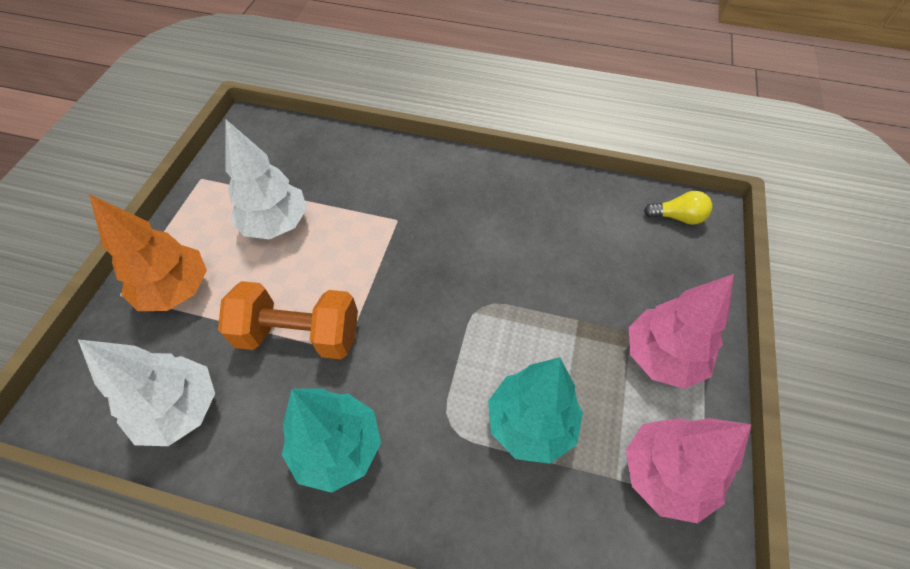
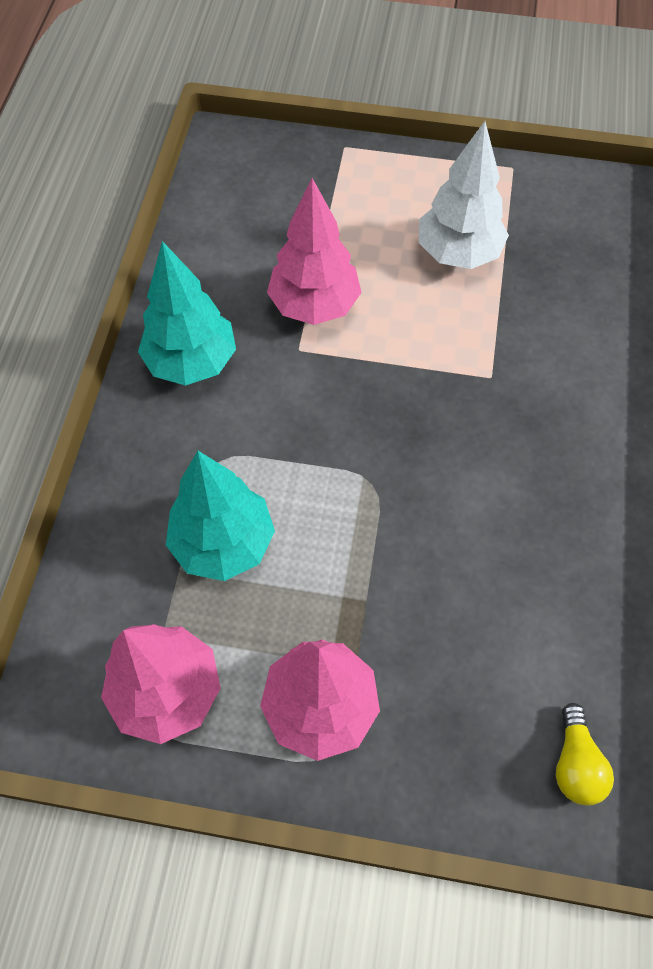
camera: 85 degrees right, 5 degrees up
white tree [78,339,215,446] -> none
orange tree [89,194,207,311] -> none
orange dumbbell [218,281,358,359] -> pink tree [267,178,362,325]

